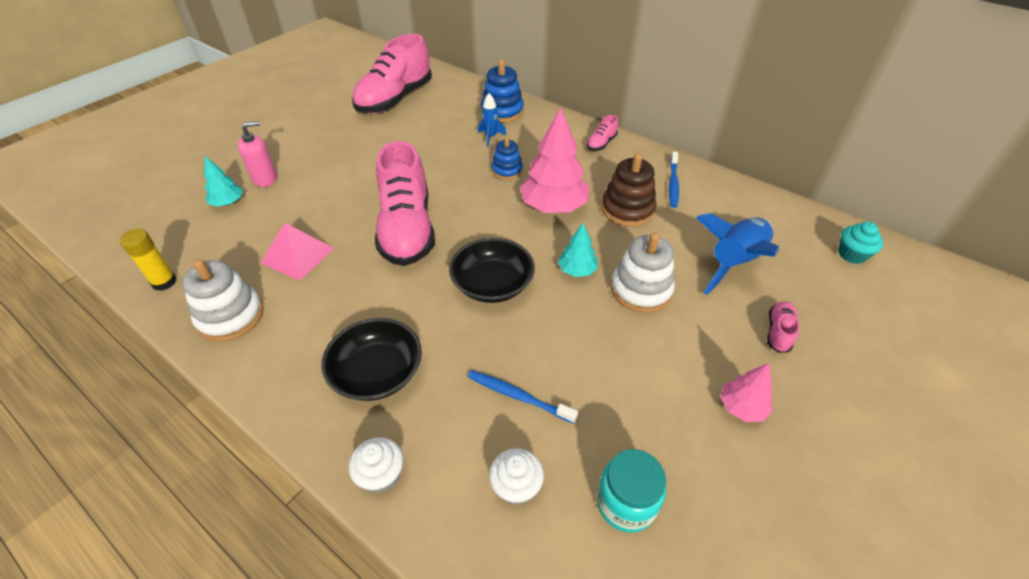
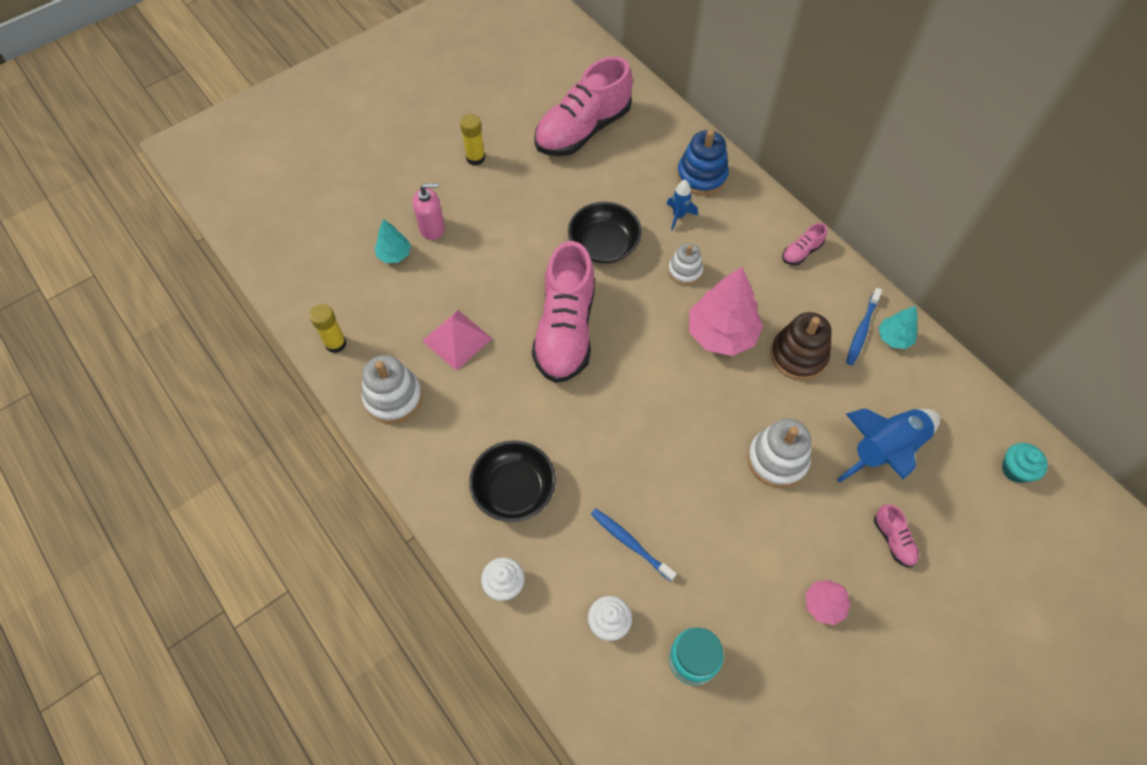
camera: 15 degrees right, 15 degrees up
black bowl [449,238,535,303] -> black bowl moved to [568,202,642,263]
blue stacking toy [492,137,523,180] -> white stacking toy [668,243,703,285]
turquoise tree [558,223,598,277] -> turquoise tree moved to [878,306,918,349]
pink shoe [767,301,800,353] -> pink shoe turned 120 degrees clockwise [874,504,919,567]
none -> yellow glue stick [460,114,485,166]

